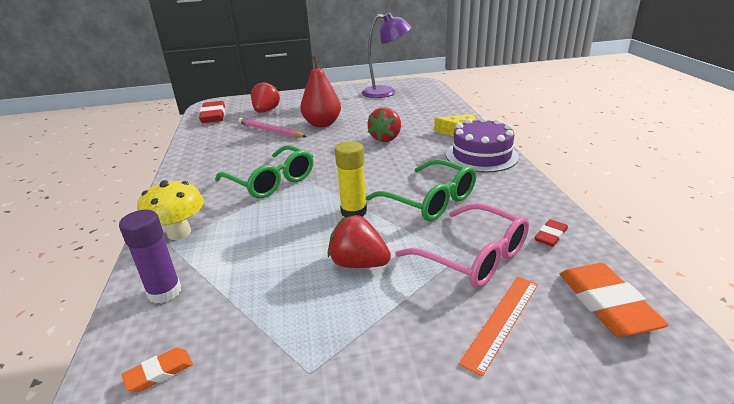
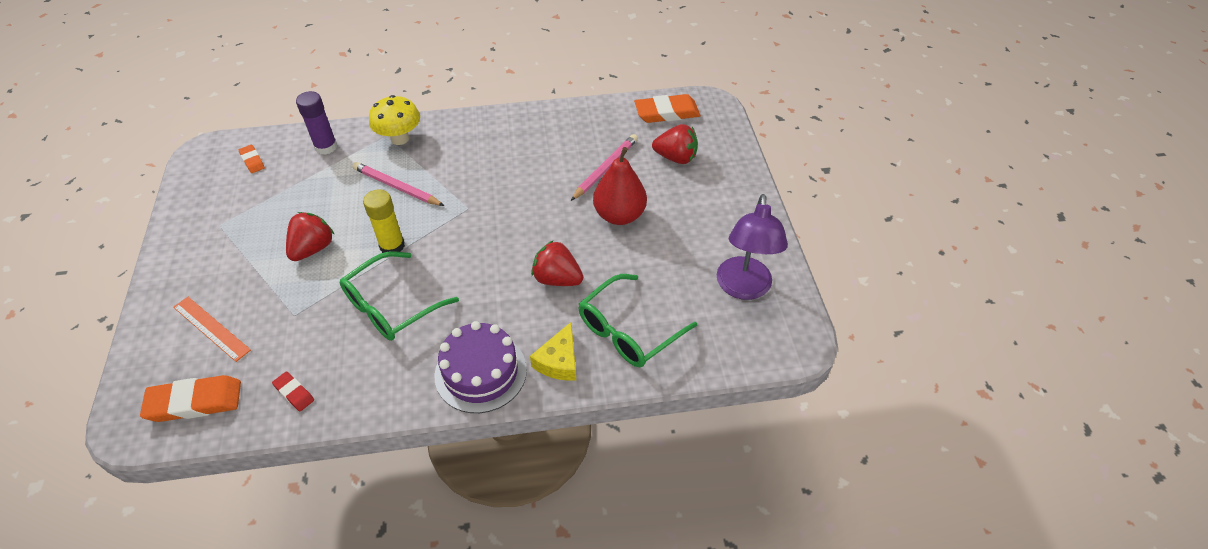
camera: 90 degrees right, 20 degrees up
red eraser [199,101,225,123] -> orange eraser [634,94,700,123]
green glasses [215,145,313,198] -> green glasses moved to [579,274,697,367]
pink glasses [395,203,529,288] -> none
none -> pink pencil [352,162,444,206]

